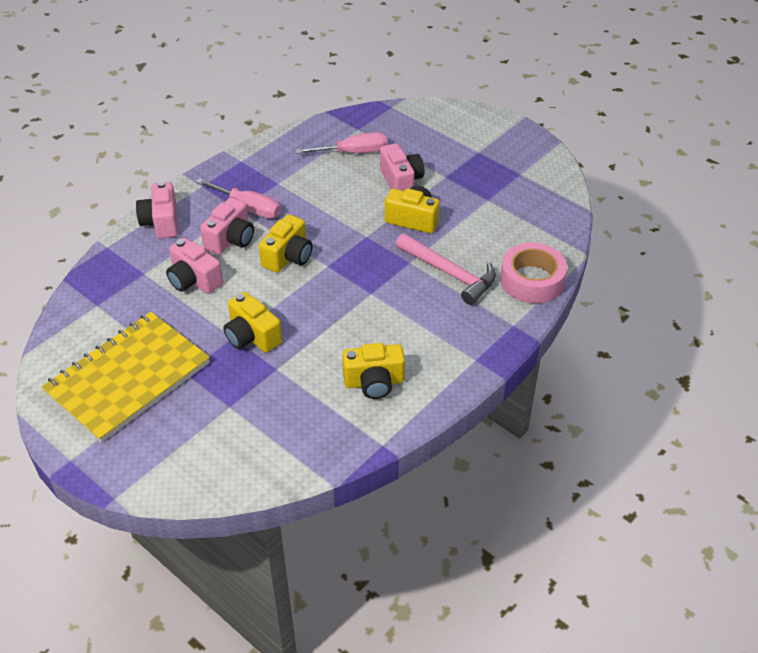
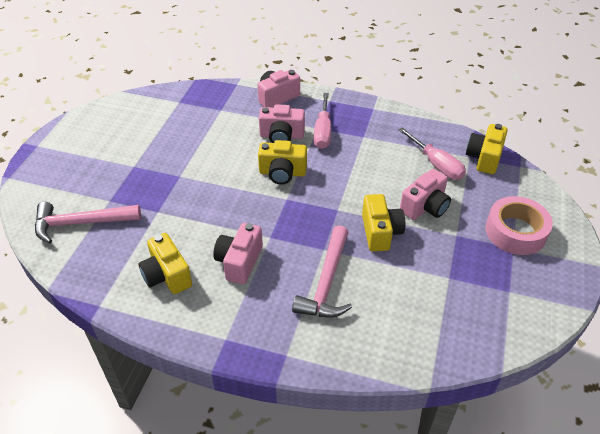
camera: 65 degrees right, 0 degrees up
yellow notebook [41,312,210,443] -> none
pink camera [166,238,223,294] -> pink camera moved to [213,223,263,284]
yellow camera [223,292,282,353] -> yellow camera moved to [466,124,508,174]
pink tape [500,242,567,303] -> pink tape moved to [485,196,553,255]
none -> pink hammer [35,202,141,243]

